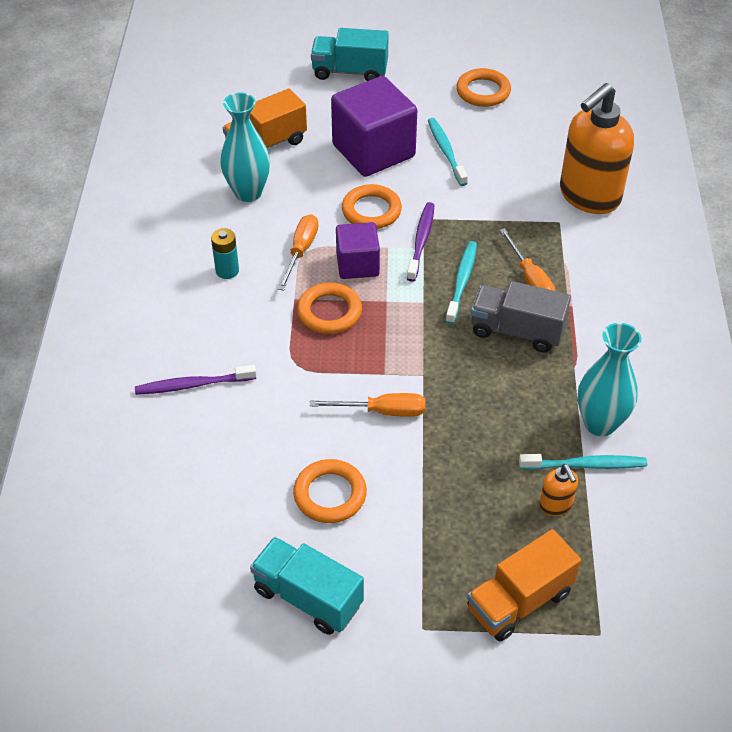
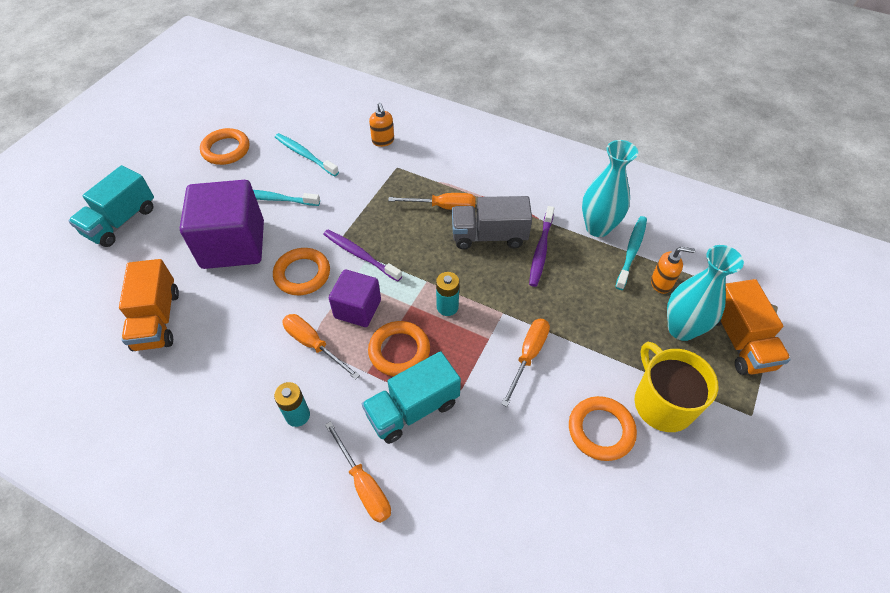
camera: 65 degrees left, 5 degrees up
purple toothbrush [135,365,257,395] -> purple toothbrush moved to [529,206,554,287]
turquoise vase [220,92,270,202] -> turquoise vase moved to [667,245,744,341]
turquoise truck [250,537,364,635] -> turquoise truck moved to [362,351,461,444]
turquoise toothbrush [446,241,477,324] -> turquoise toothbrush moved to [275,133,339,176]
grey truck [471,281,571,353] -> grey truck turned 45 degrees clockwise [452,196,532,250]
orange soap dispenser [560,83,634,214] -> orange soap dispenser [369,102,394,147], size x0.43
none -> orange screwdriver [325,421,391,523]
none -> turquoise battery [436,272,459,316]
none -> yellow mug [635,342,718,432]

